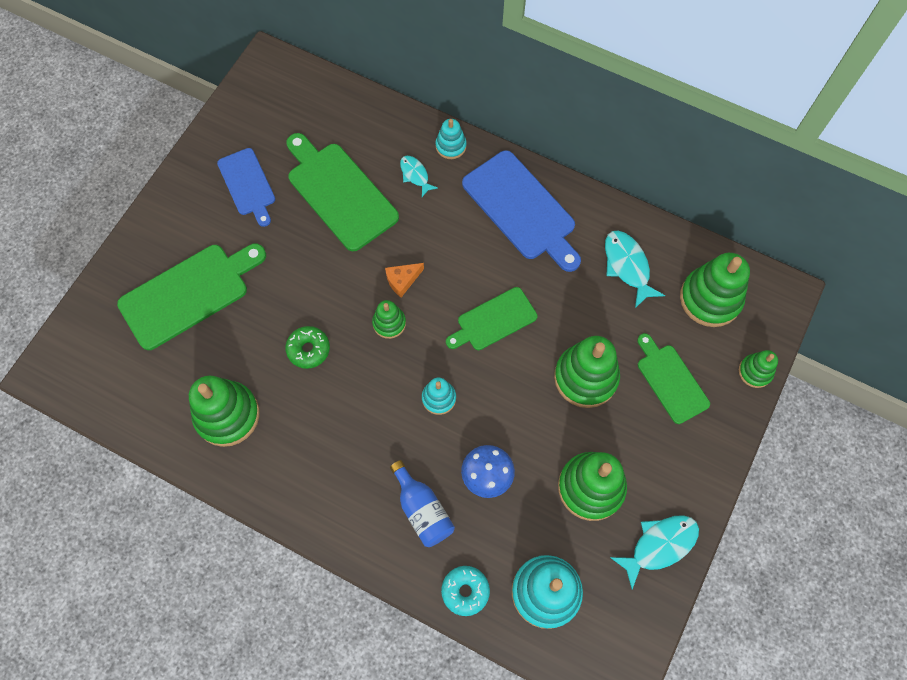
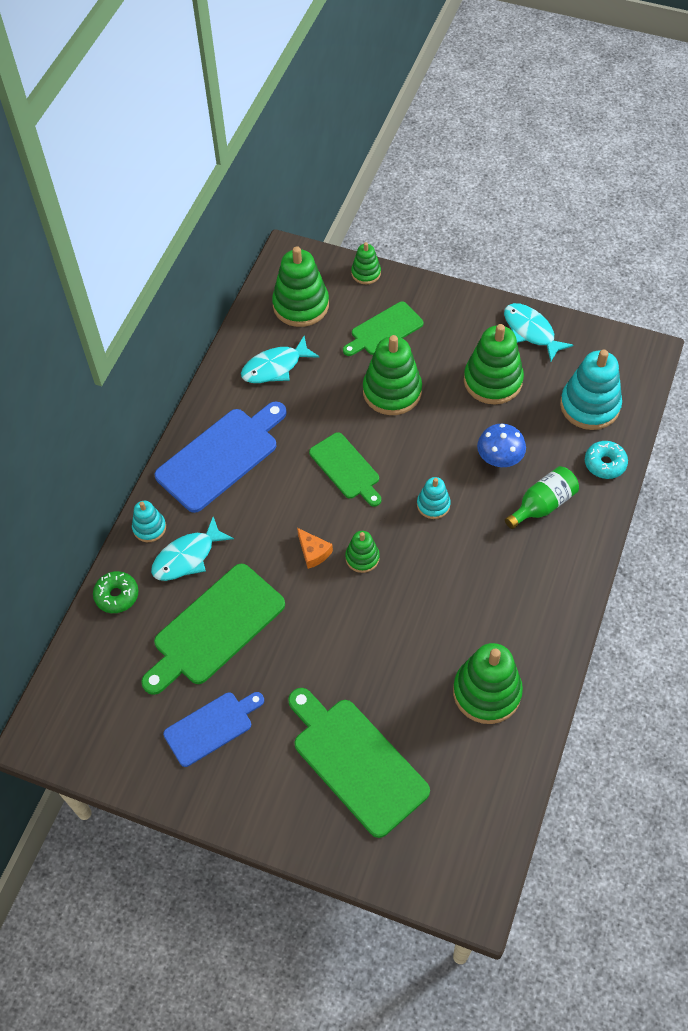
camera: 95 degrees left, 10 degrees down
green donut [285,326,330,369] -> green donut moved to [93,571,139,613]
blue bottle [390,460,455,547] -> green bottle [505,466,579,529]
turquoise fish [400,156,438,197] -> turquoise fish [151,517,234,581], size x1.63

